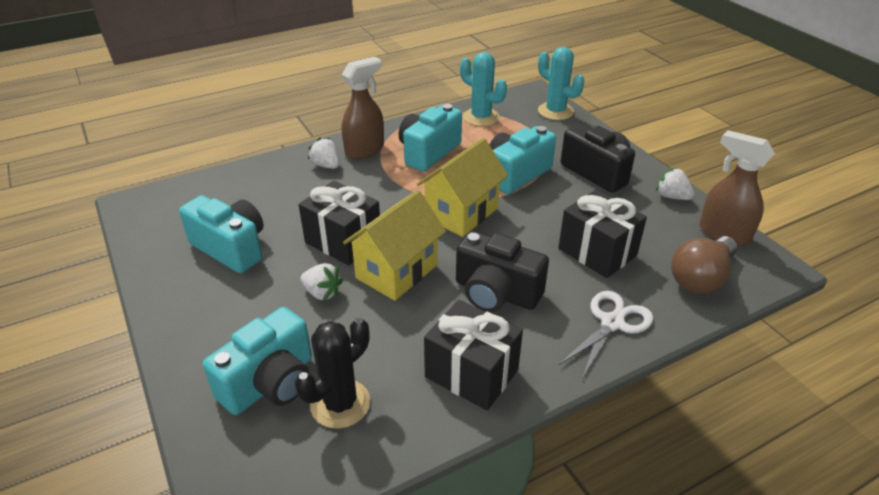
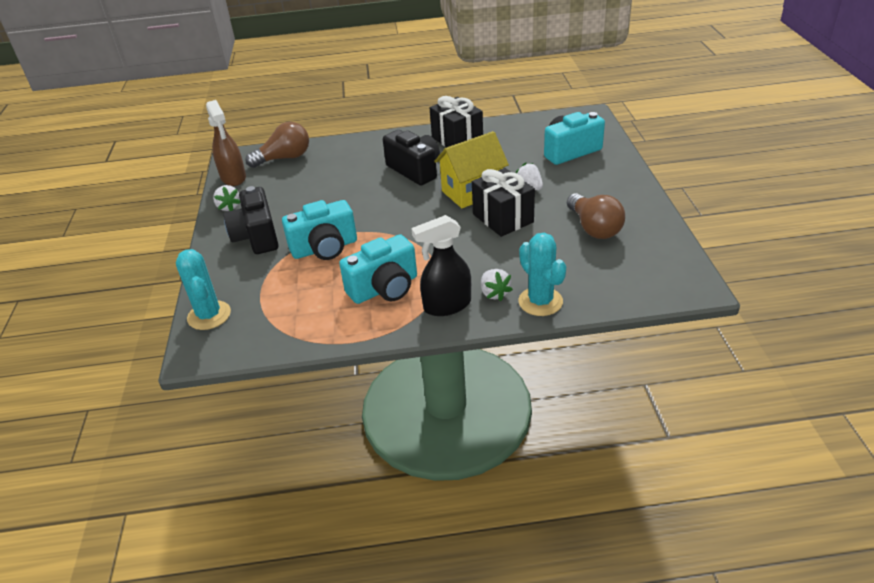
camera: 155 degrees left, 0 degrees up
turquoise camera [179,195,264,273] -> brown light bulb [567,193,625,239]
black cactus [295,318,370,429] -> none
brown spray bottle [342,56,384,159] -> black spray bottle [411,215,471,316]
yellow house [417,138,508,237] -> none
turquoise cactus [460,52,507,126] -> turquoise cactus moved to [518,233,566,316]
black gift [558,190,647,278] -> none
white scissors [559,291,653,379] -> none

